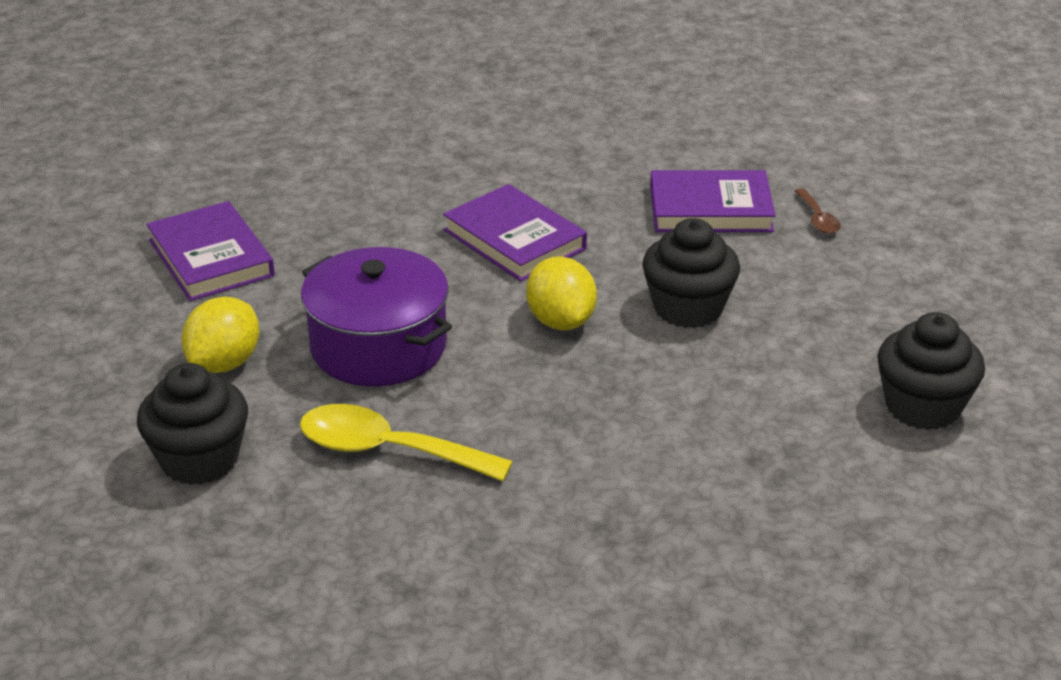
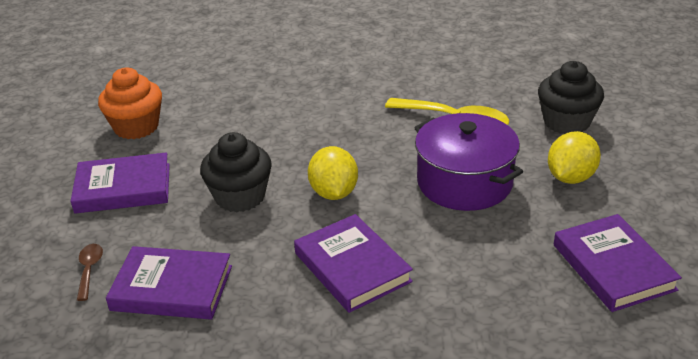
camera: 170 degrees left, 0 degrees up
black cupcake [877,312,985,430] -> orange cupcake [98,68,162,139]
none -> purple book [70,152,170,214]

